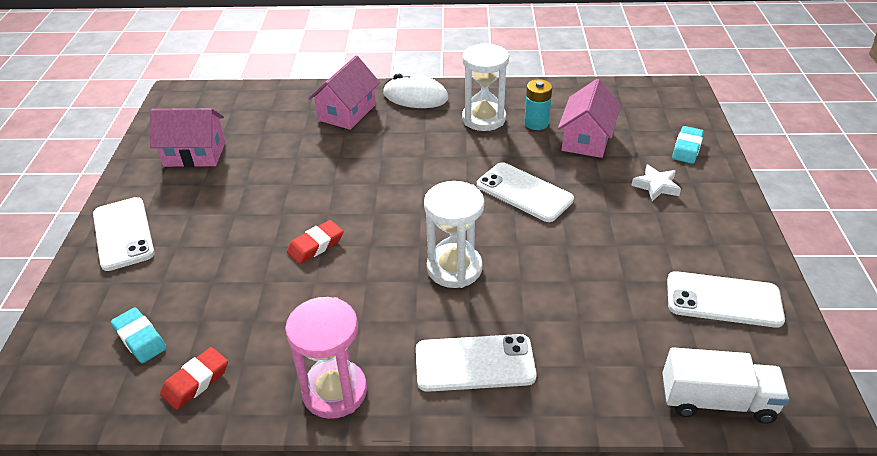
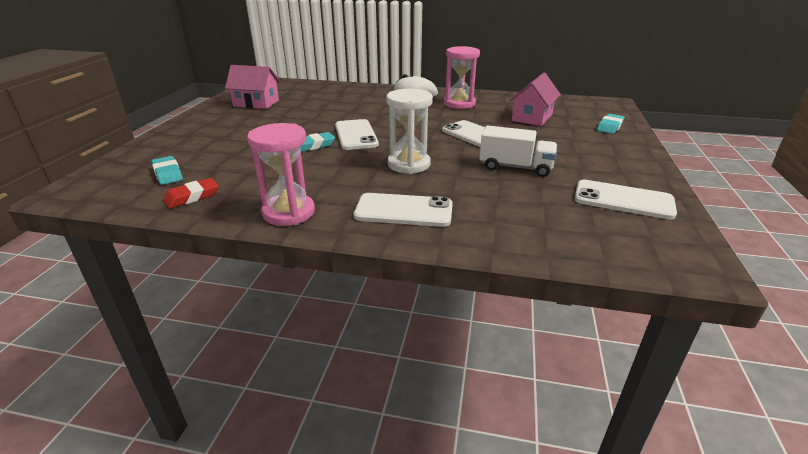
camera: 10 degrees right, 10 degrees down
white phone [93,197,155,271] -> white phone moved to [335,119,379,150]
red eraser [287,220,344,264] -> turquoise eraser [300,132,335,152]
pink house [308,56,380,130] -> none
white hourglass [462,43,509,131] -> pink hourglass [444,46,480,109]
turquoise battery [524,79,552,130] -> none
white star [631,165,681,201] -> none
white truck [663,347,789,424] -> white truck moved to [479,125,557,177]

